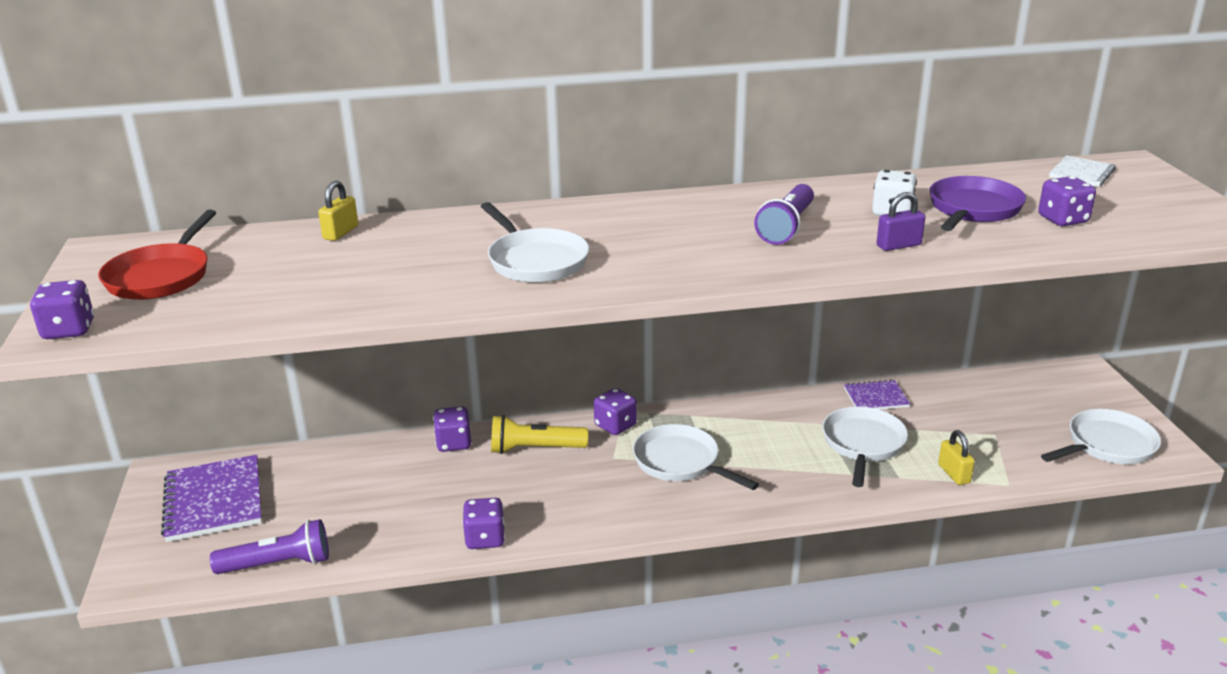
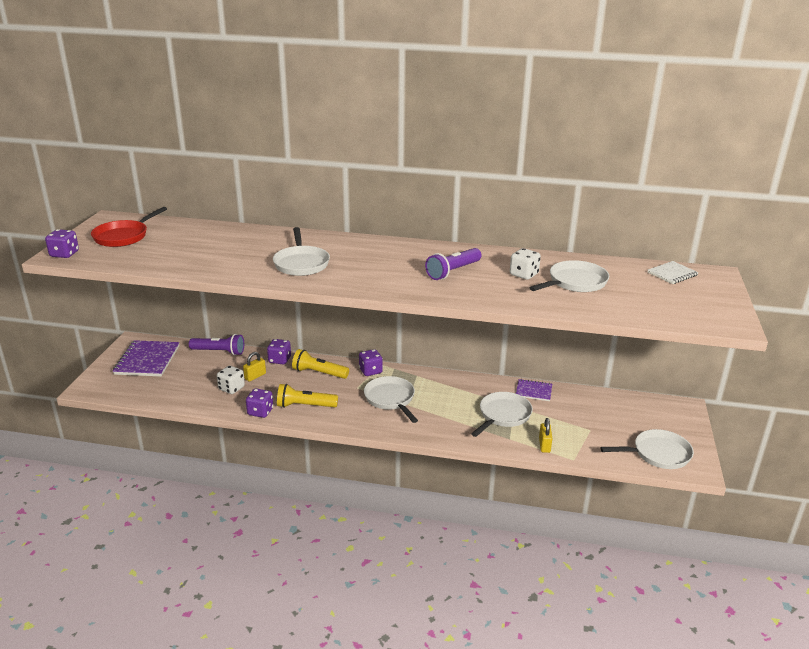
camera: 20 degrees right, 0 degrees up
purple flashlight [210,519,329,574] -> purple flashlight moved to [189,334,244,356]
yellow padlock [318,181,358,241] -> yellow padlock moved to [243,352,266,382]
purple padlock [876,192,925,251] -> none
purple pan [930,176,1026,231] -> white pan [529,260,609,292]
purple dice [1038,176,1096,226] -> none
none -> white dice [217,365,245,394]
none -> yellow flashlight [277,384,338,408]

